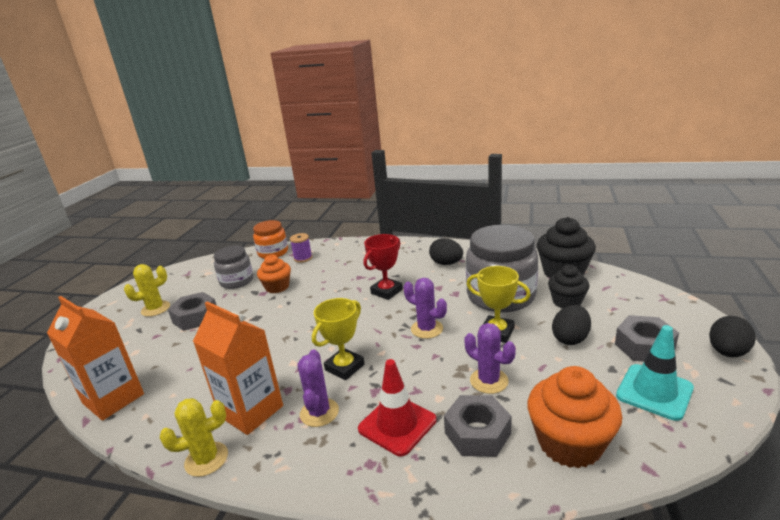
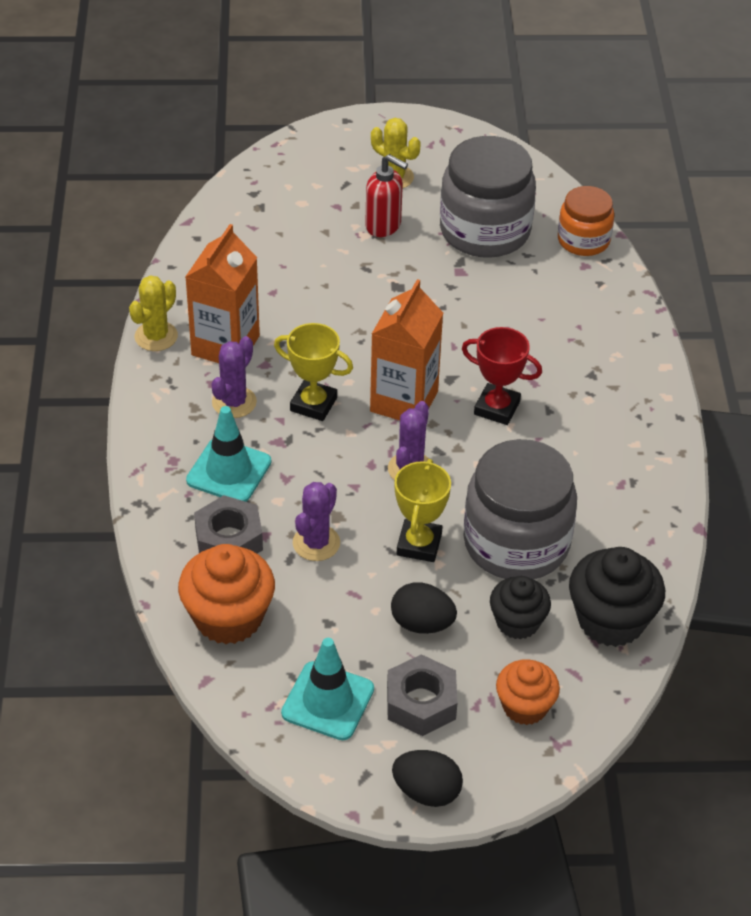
camera: 70 degrees right, 20 degrees up
orange carton [47,296,144,421] -> orange carton moved to [370,279,443,420]
yellow cactus [160,398,228,477] -> yellow cactus turned 75 degrees clockwise [129,275,178,351]
grey nut [168,292,217,331] -> red soap dispenser [365,154,408,237]
grey jar [214,246,253,289] -> grey jar [440,136,536,258], size x1.73
orange cupcake [257,255,291,293] -> orange cupcake moved to [496,659,560,725]
purple spool [290,233,312,263] -> none
purple cactus [298,350,339,427] -> purple cactus turned 45 degrees counterclockwise [211,336,257,418]
red traffic cone [358,359,436,456] -> turquoise traffic cone [186,406,271,502]
black egg [429,238,463,265] -> none

